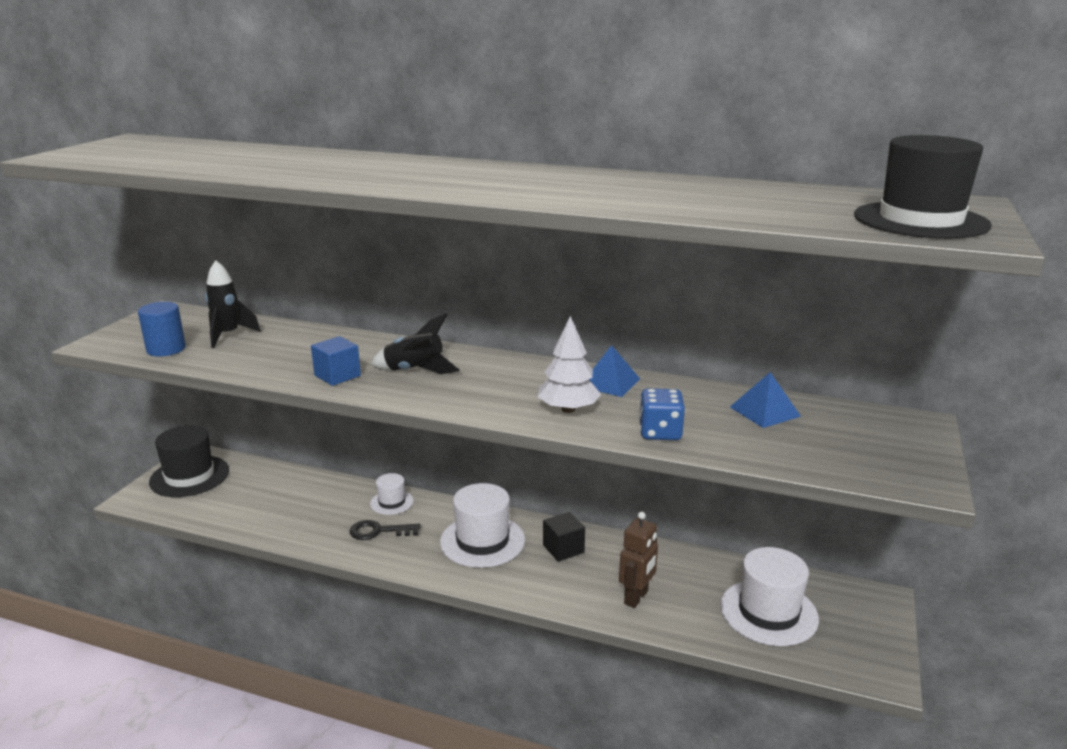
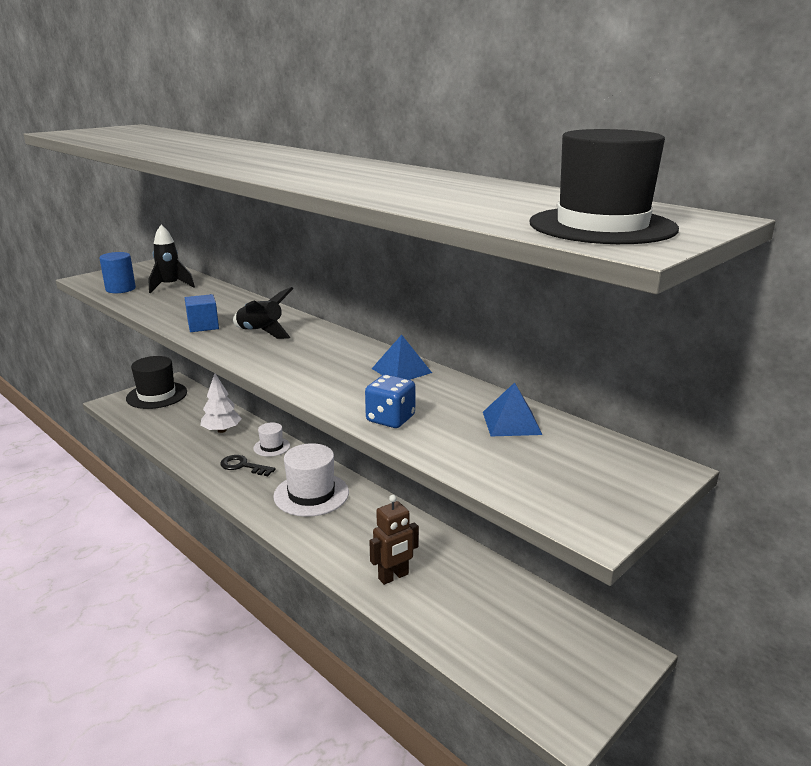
camera: 25 degrees right, 0 degrees up
white tree [538,316,601,413] -> white tree moved to [200,373,242,433]
black cube [543,512,585,562] -> none
white hat [720,547,819,646] -> none

